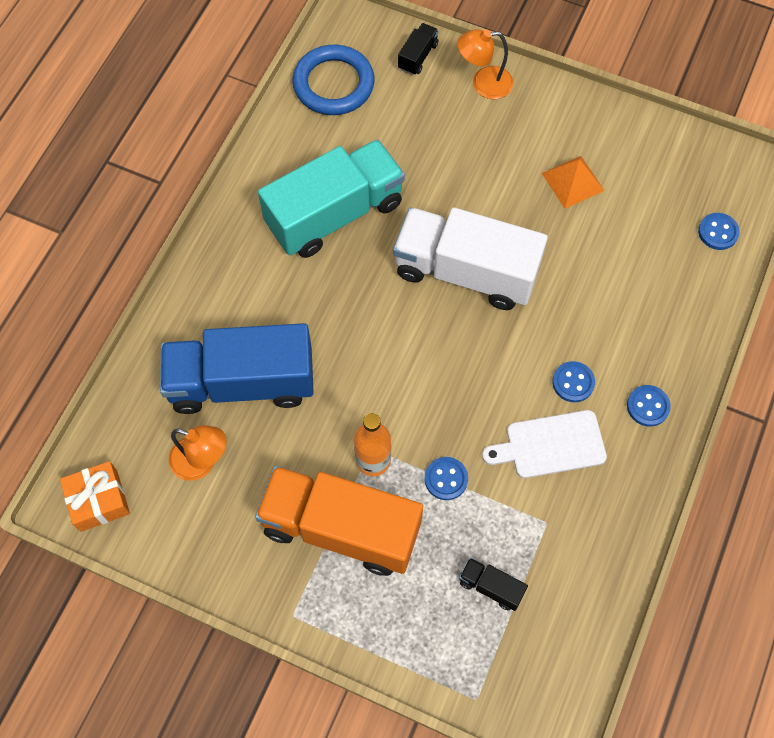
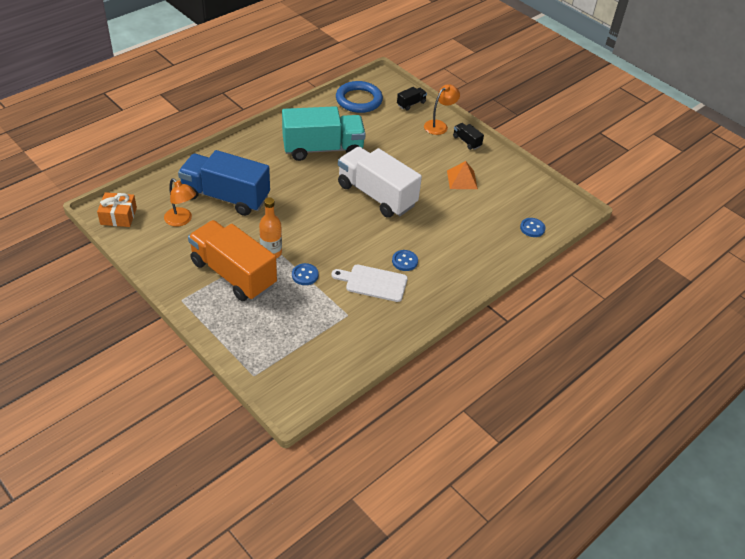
camera: 20 degrees right, 20 degrees down
orange lamp [457,29,513,99] -> orange lamp turned 120 degrees clockwise [424,84,460,135]
black truck [459,558,528,611] -> black truck moved to [453,123,484,150]
blue button [627,385,671,427] -> none

